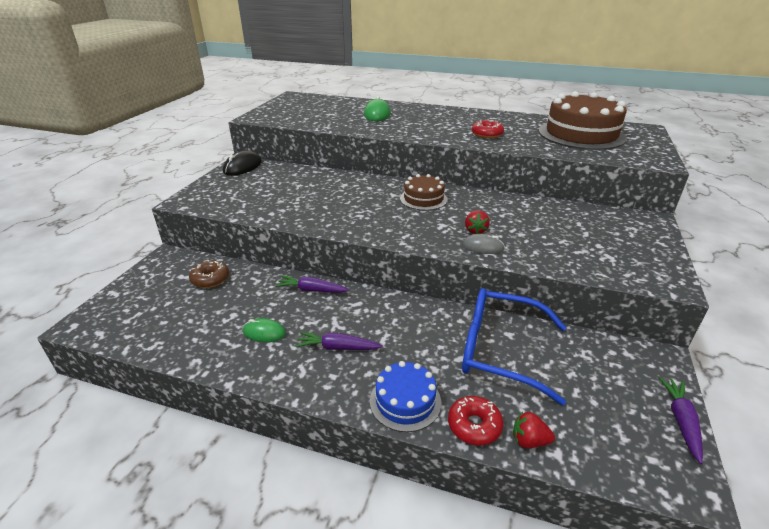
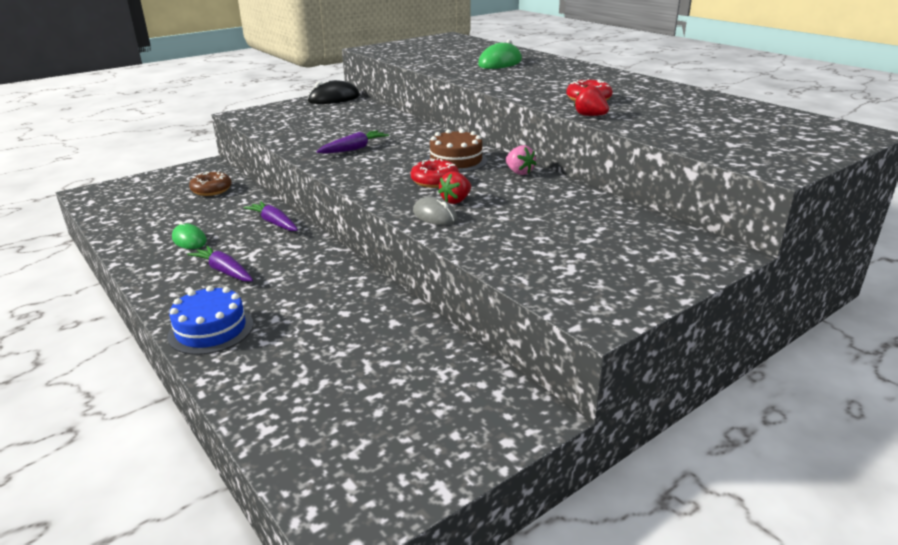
camera: 35 degrees right, 5 degrees down
red donut [448,396,503,445] -> red donut moved to [410,158,459,188]
blue glasses [462,288,567,406] -> none
red strawberry [513,412,555,448] -> red strawberry moved to [574,85,609,116]
brown cake [539,91,627,150] -> none
purple carrot [659,377,703,464] -> purple carrot moved to [316,130,389,154]
none -> pink strawberry [505,145,536,175]

